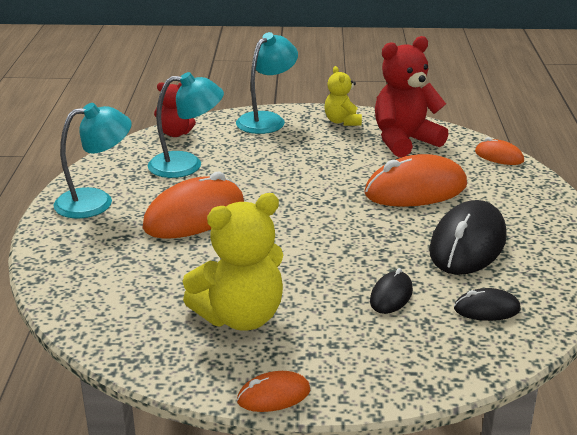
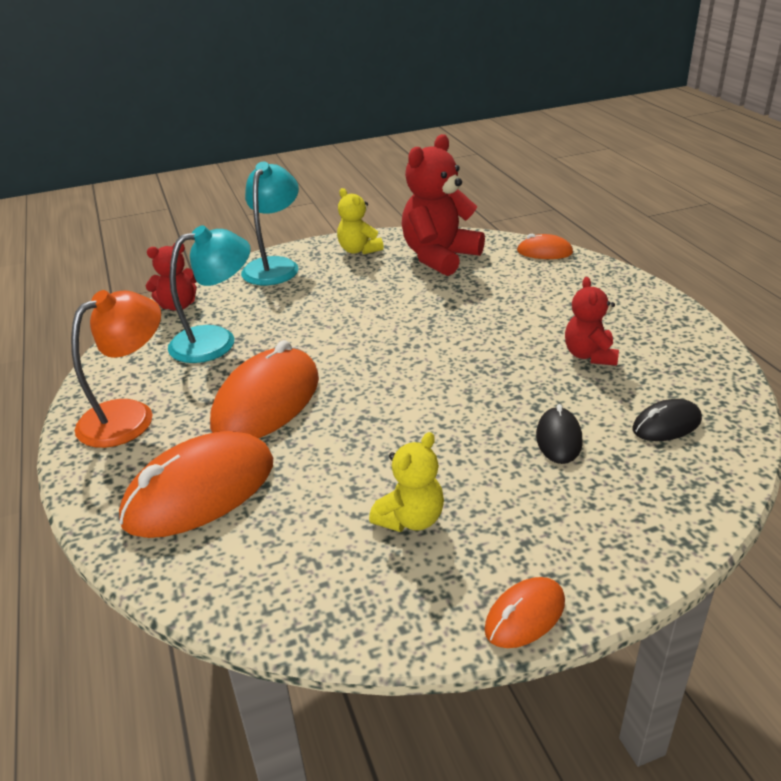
camera: 20 degrees left, 5 degrees up
turquoise lamp [53,103,132,218] -> orange lamp [71,290,161,448]
yellow teddy bear [183,193,283,331] -> yellow teddy bear [369,432,444,532], size x0.56
orange mouse [364,154,467,207] -> orange mouse moved to [119,431,273,538]
black mouse [429,200,506,275] -> red teddy bear [565,277,619,366]

